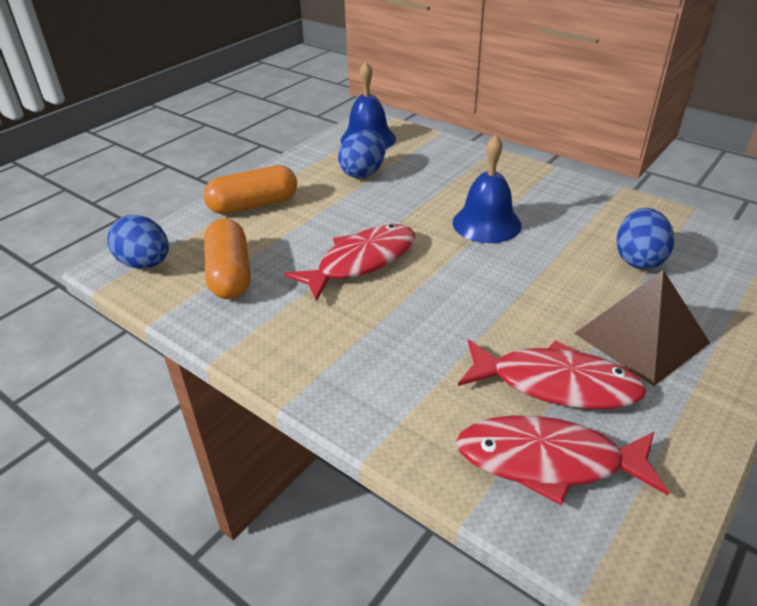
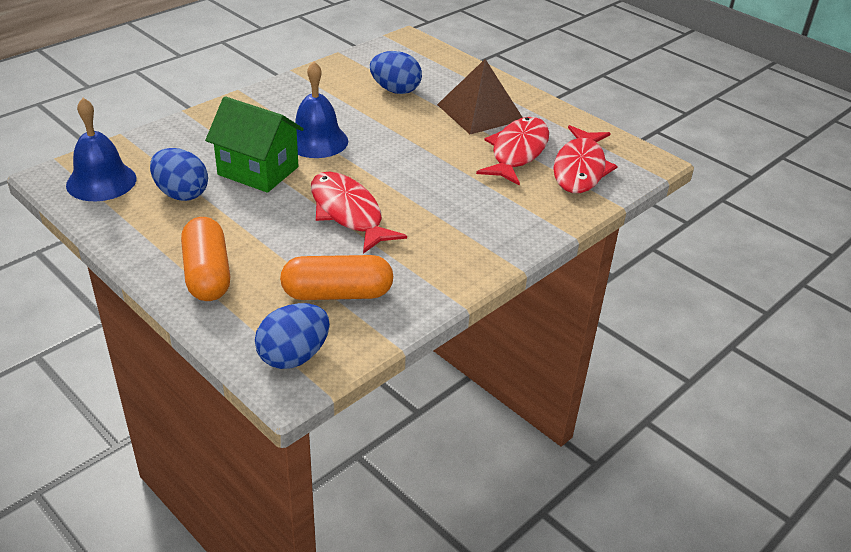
camera: 85 degrees left, 0 degrees up
none -> green house [205,96,304,193]

